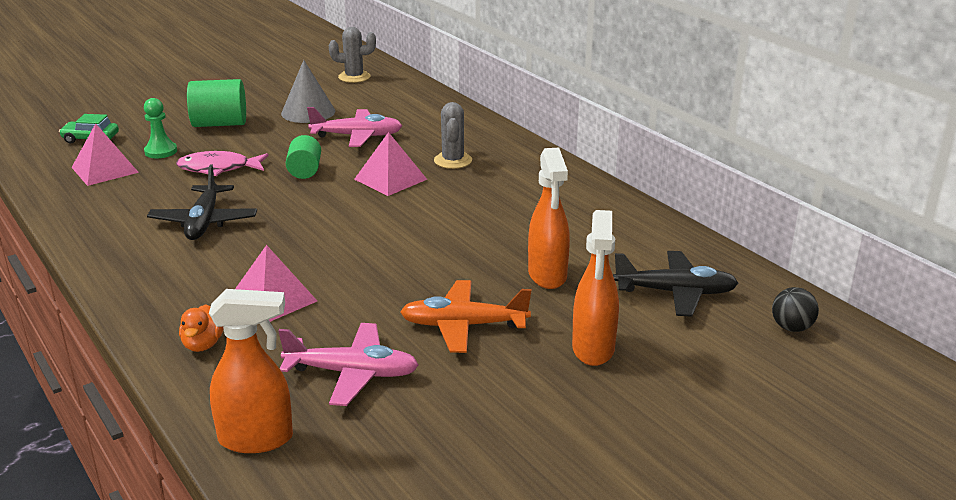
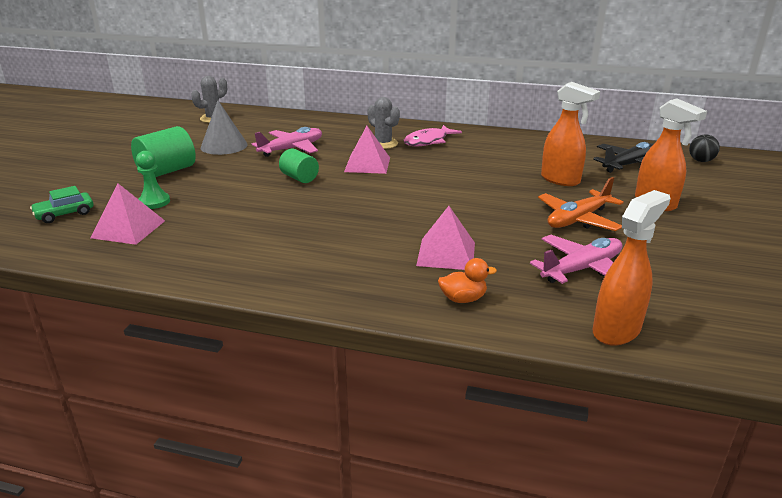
camera: 40 degrees left, 0 degrees up
black plane [147,165,257,240] -> none
pink fish [176,151,269,176] -> pink fish moved to [404,125,462,146]
orange duck [179,304,224,352] -> orange duck turned 60 degrees counterclockwise [438,258,497,303]

